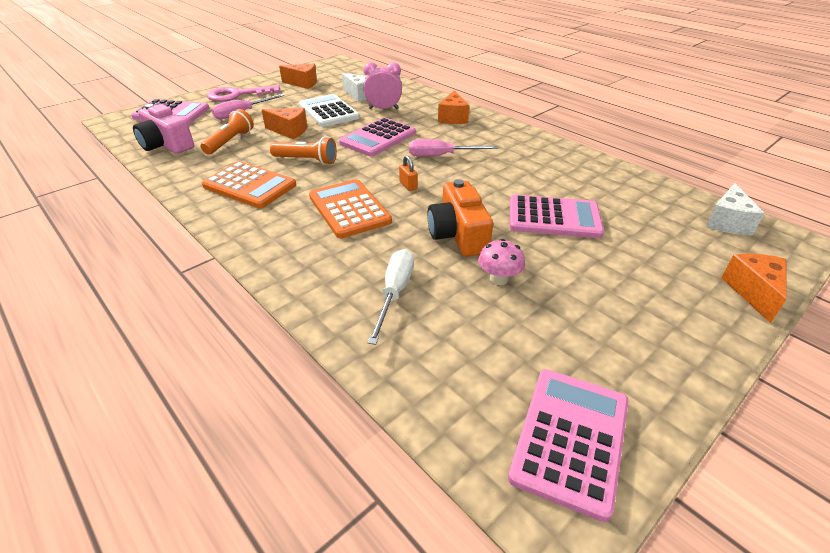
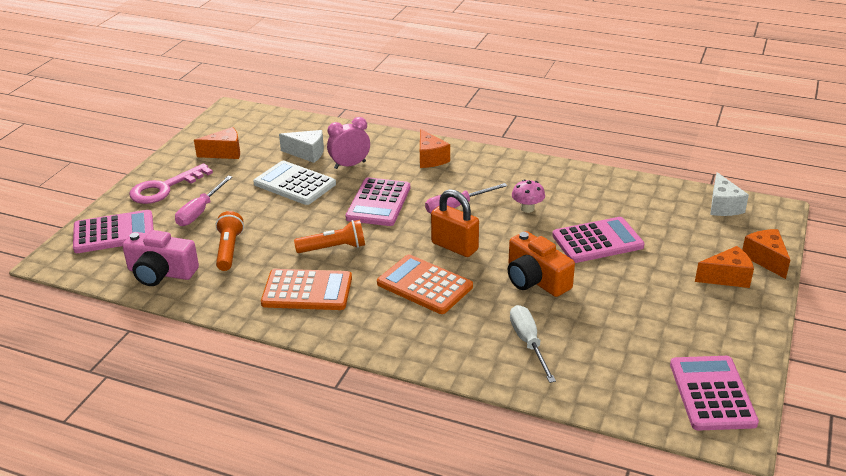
camera: 25 degrees left, 5 degrees down
orange cheese [262,108,307,139] -> orange cheese moved to [695,246,754,288]
orange padlock [399,155,418,191] -> orange padlock [431,189,479,257], size x2.07
pink mushroom [478,239,525,285] -> pink mushroom moved to [512,179,545,213]

